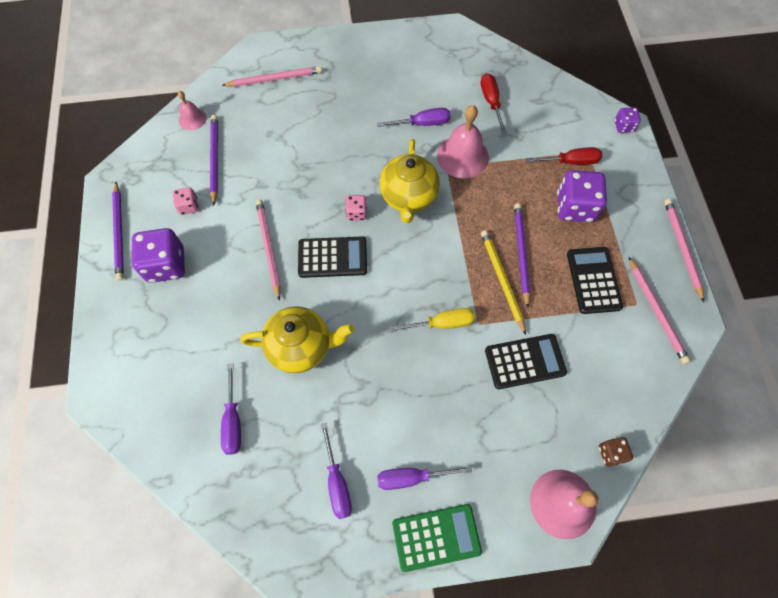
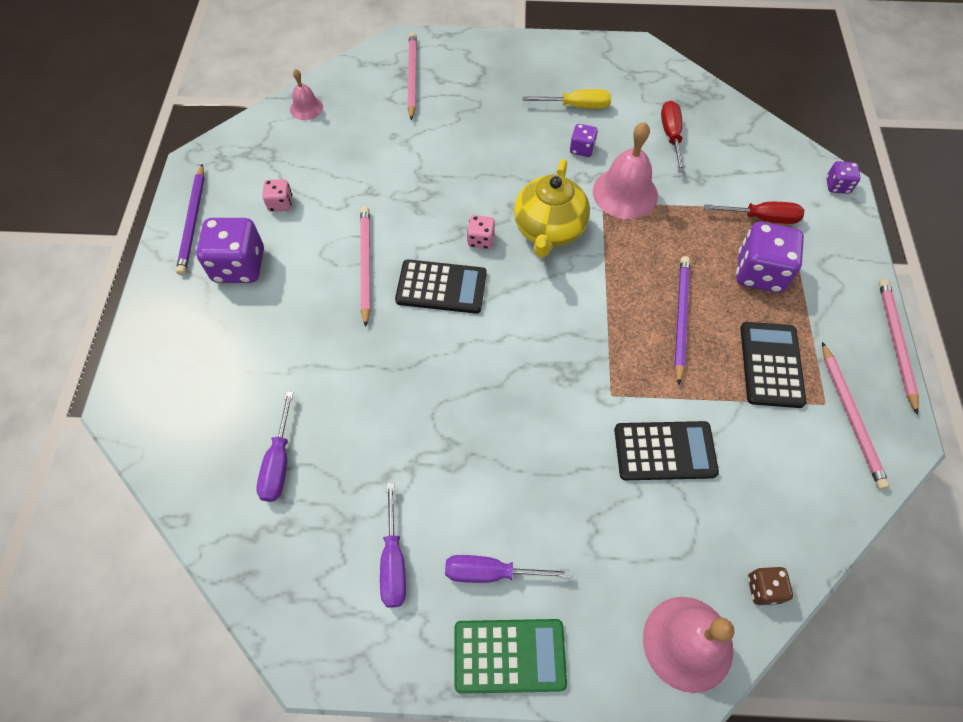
camera: 10 degrees right, 5 degrees down
purple pencil [210,115,218,206] -> none
pink pencil [221,66,322,87] -> pink pencil turned 90 degrees counterclockwise [408,32,417,121]
yellow teapot [240,306,354,373] -> none
purple screwdriver [377,108,450,127] -> purple dice [570,124,598,157]
yellow screwdriver [390,308,475,332] -> yellow screwdriver moved to [523,89,611,109]
yellow pencil [481,230,526,335] -> none

